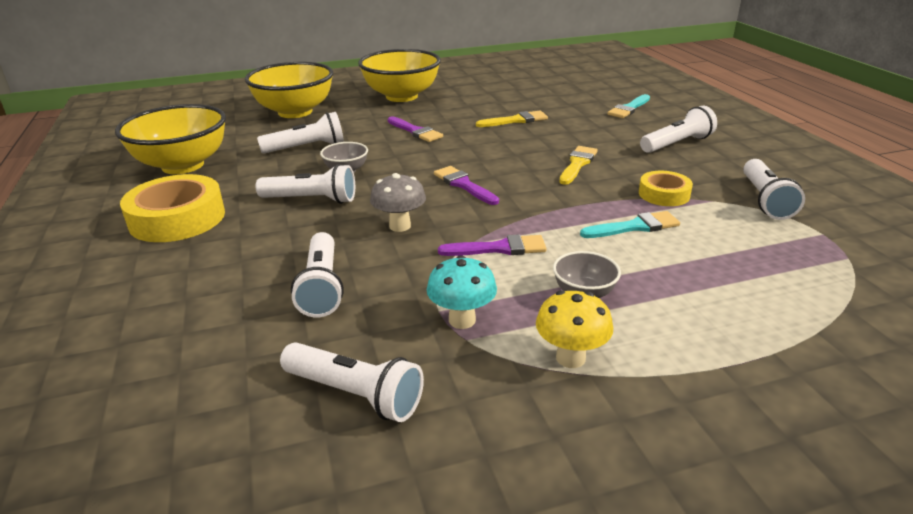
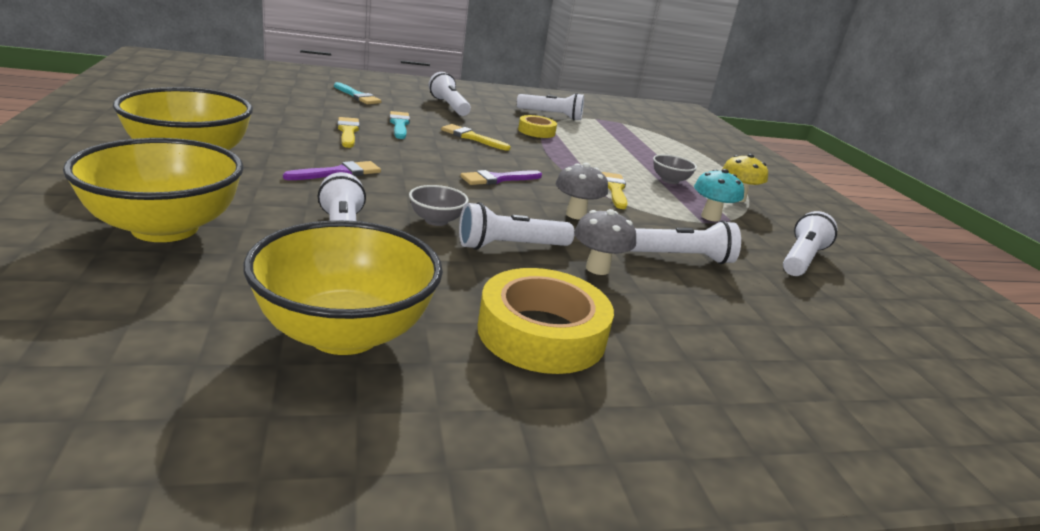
camera: 90 degrees left, 5 degrees down
white flashlight [256,164,355,204] -> white flashlight turned 120 degrees counterclockwise [459,202,574,250]
purple brush [438,234,547,256] -> yellow brush [602,172,628,209]
turquoise brush [580,211,680,238] -> turquoise brush moved to [390,111,410,139]
none -> grey mushroom [574,209,636,275]

